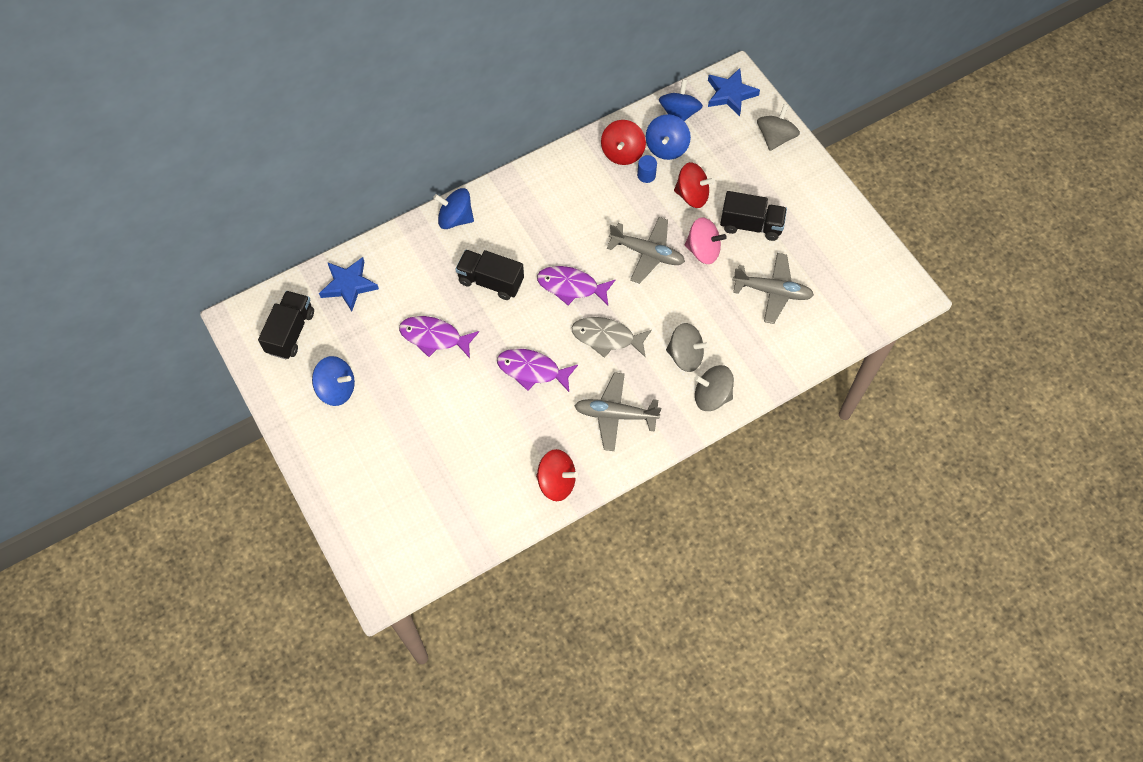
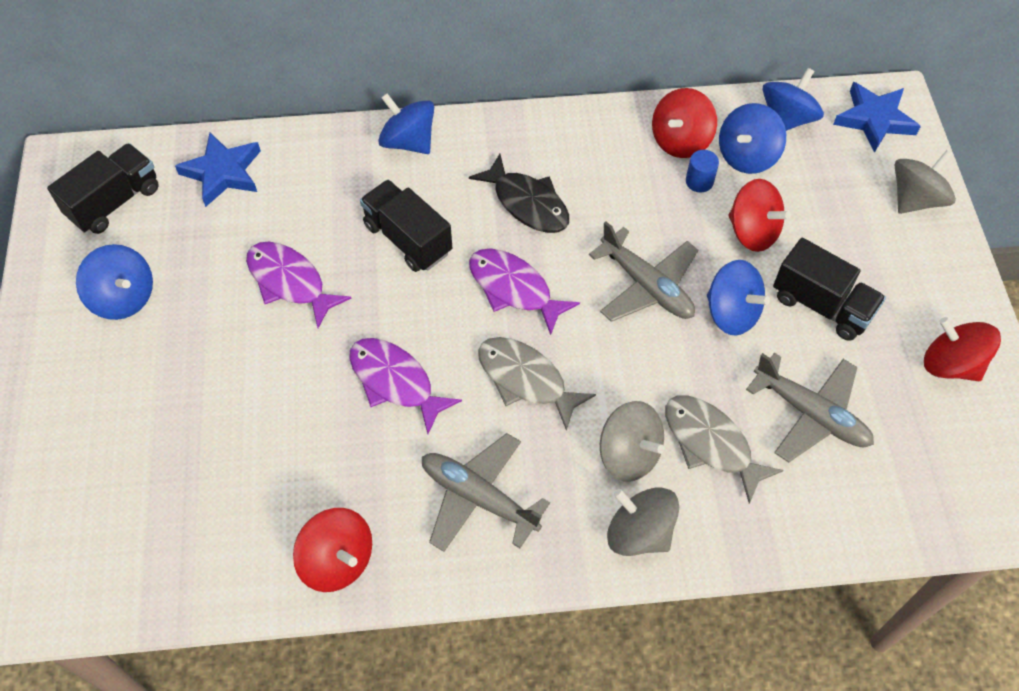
camera: 25 degrees right, 5 degrees down
pink spinning top [685,217,727,264] -> blue spinning top [707,260,770,336]
none -> black fish [469,154,569,233]
none -> grey fish [665,396,784,504]
none -> red spinning top [924,317,1001,381]

